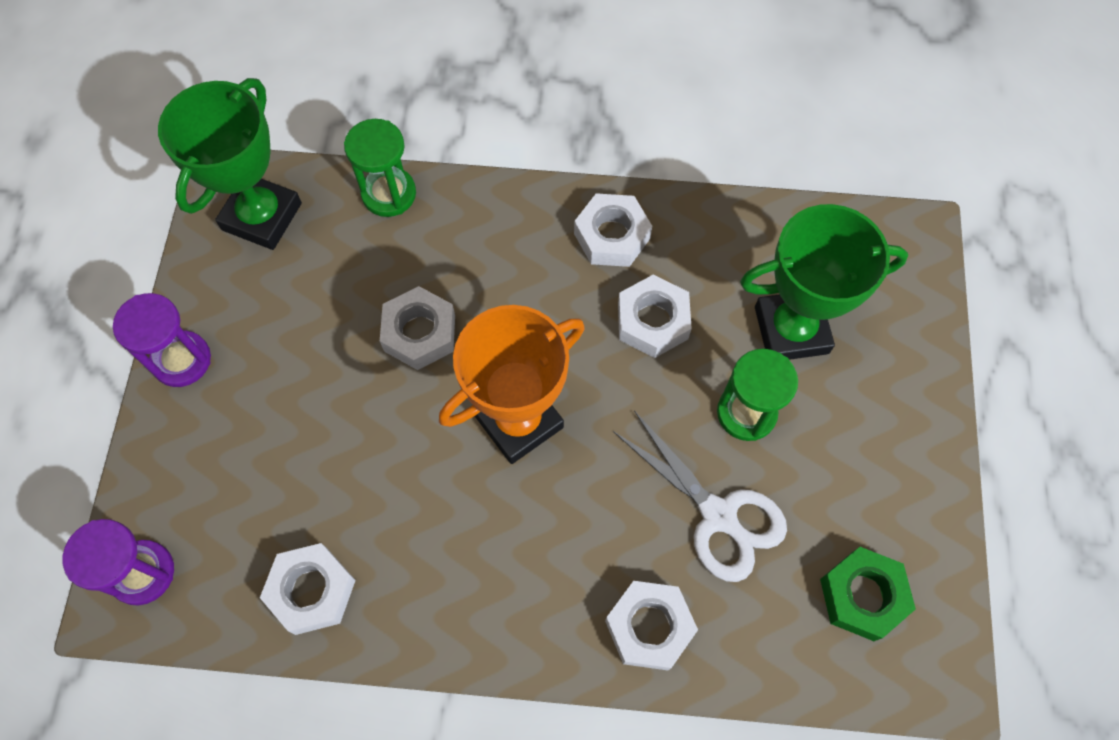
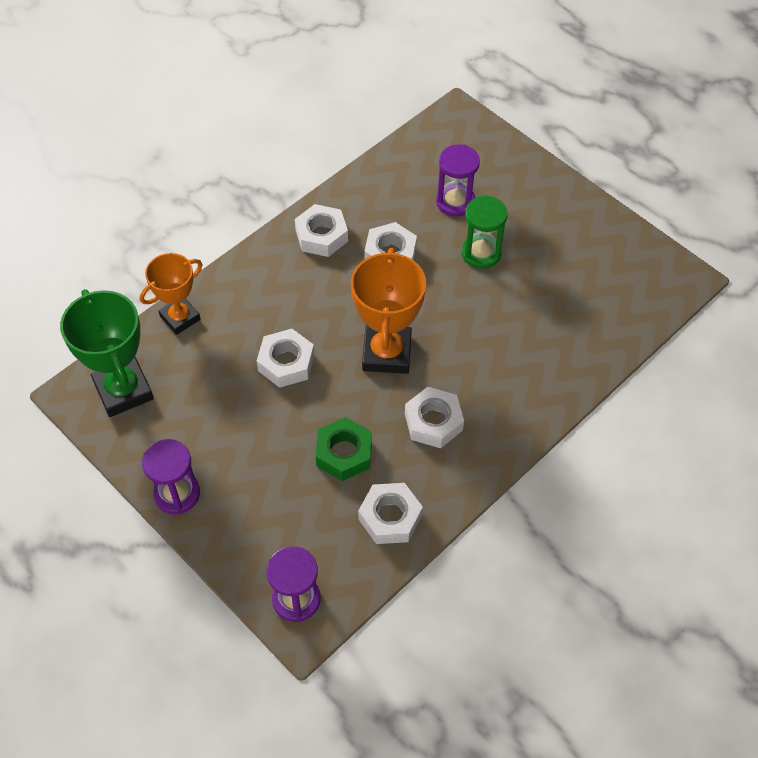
camera: 50 degrees left, 10 degrees down
green hourglass [344,119,416,217] -> orange trophy [140,253,202,335]
white nut [605,581,698,671] -> white nut moved to [405,387,464,448]
white scissors [613,411,787,582] -> none
green trophy [740,204,908,360] -> purple hourglass [436,144,480,217]
green nut [820,547,916,641] -> green nut moved to [316,417,372,481]

